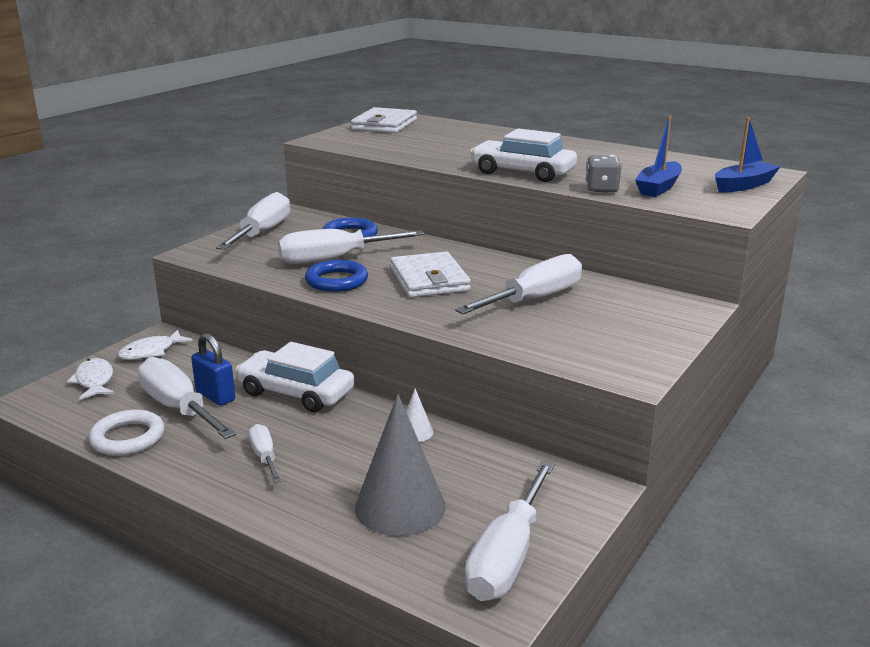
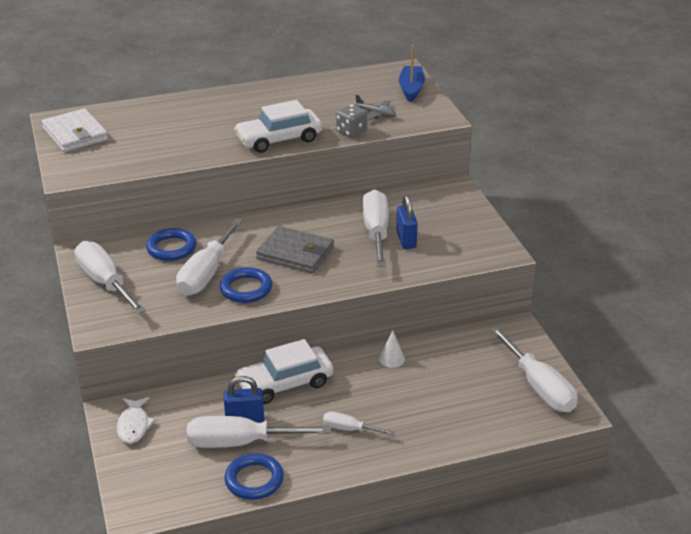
camera: 50 degrees left, 10 degrees up
white fish [67,358,114,400] -> none
white ring [89,410,165,456] -> blue ring [224,453,284,500]
grey cone [355,394,445,536] -> none
white wallet [390,252,471,297] -> grey wallet [256,226,334,273]
blue boat [635,116,682,197] -> grey plane [355,95,396,121]
none -> blue padlock [396,195,418,249]

